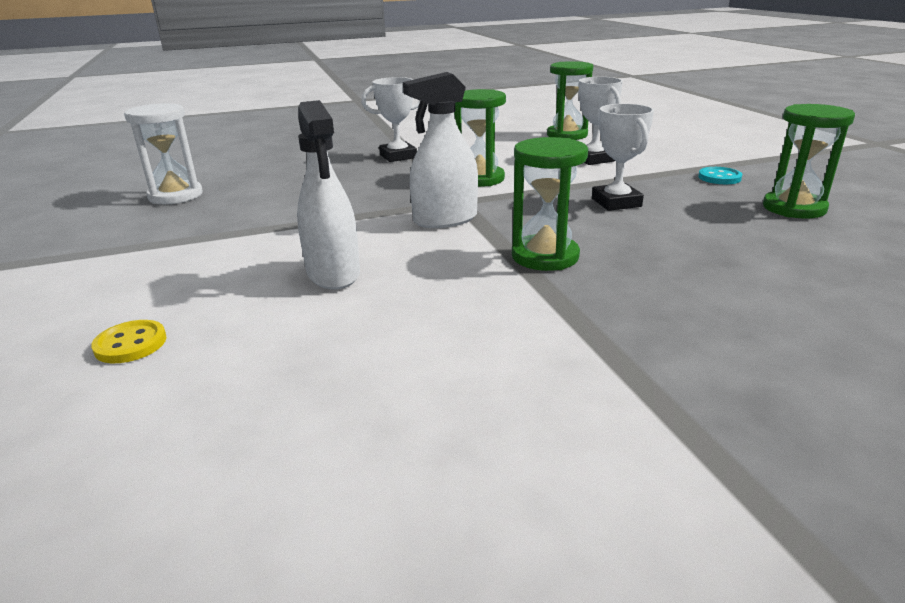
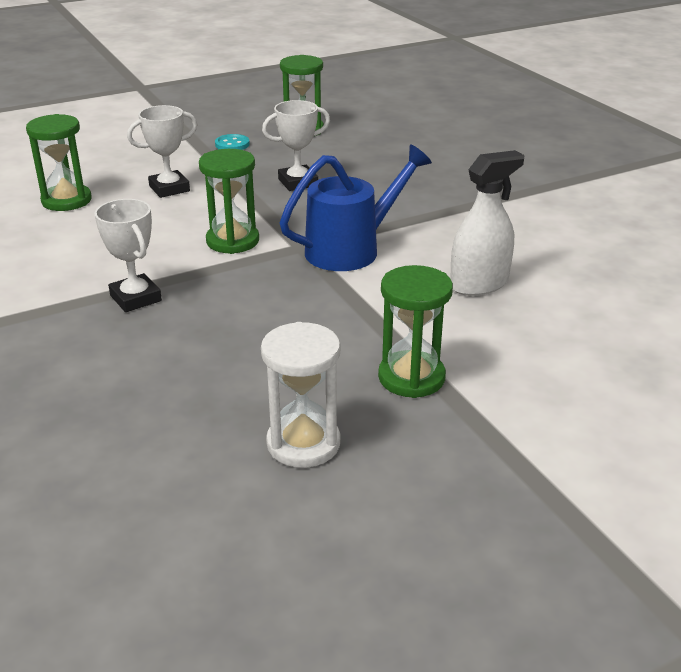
camera: 100 degrees left, 5 degrees up
yellow button [91,320,167,363] -> none
white spray bottle [403,72,478,228] -> blue watering can [280,144,432,271]
green hourglass [512,137,588,271] -> green hourglass moved to [378,265,453,398]

